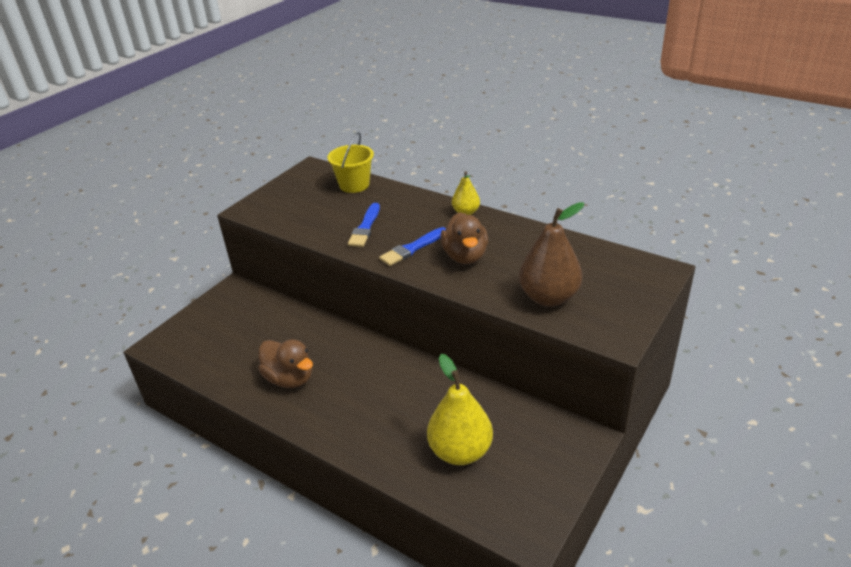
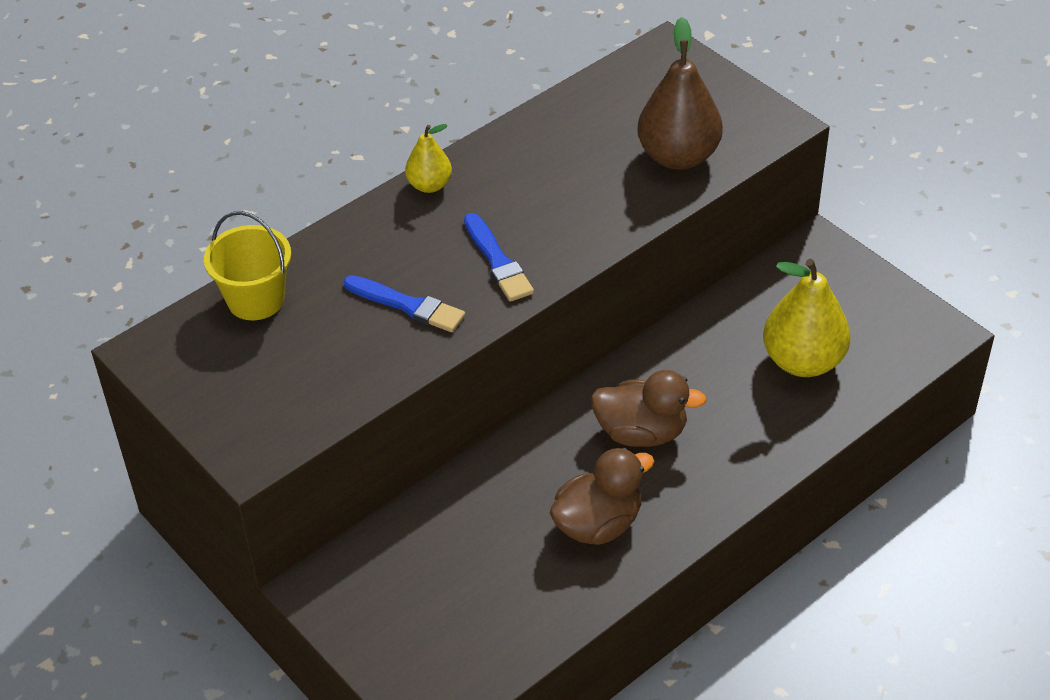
camera: 75 degrees left, 10 degrees up
brown duck [441,212,488,264] -> brown duck moved to [591,370,707,447]

